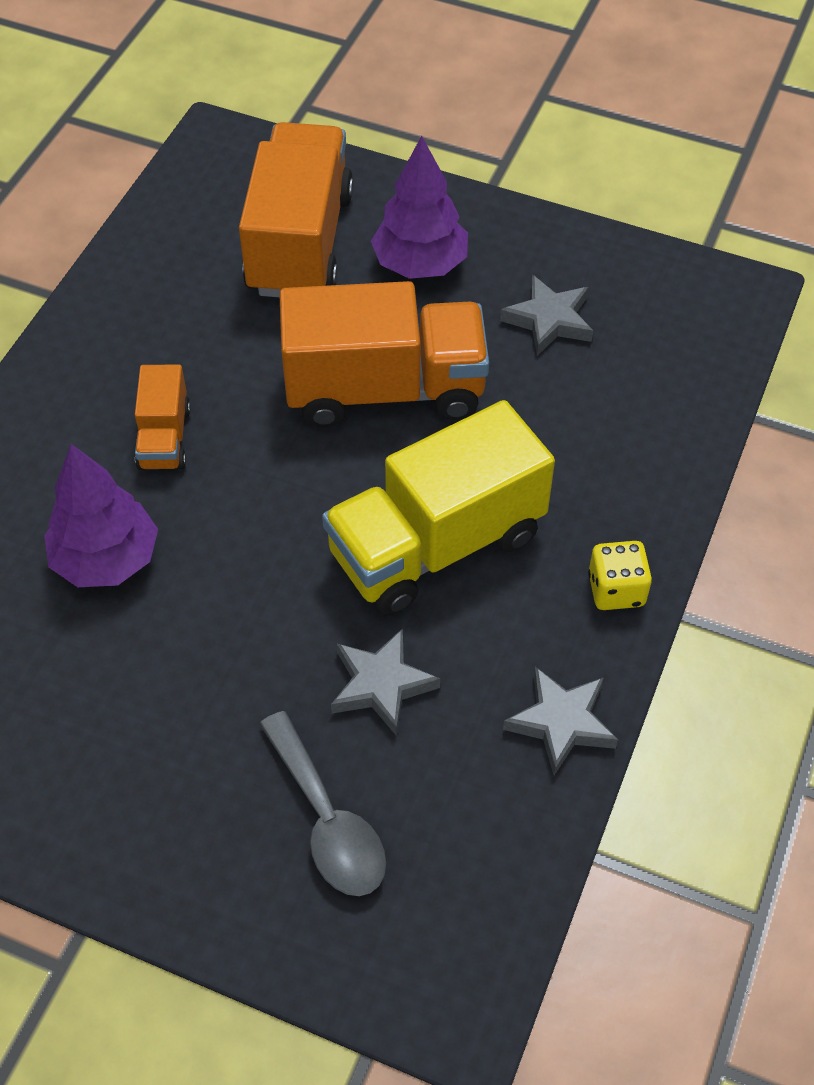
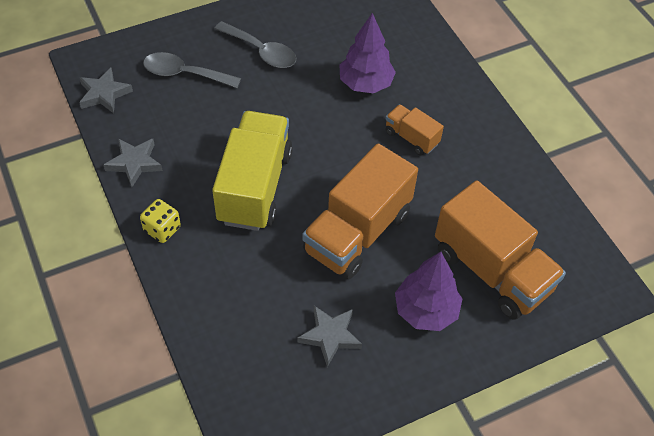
camera: 130 degrees right, 0 degrees up
grey star [331,628,440,736] -> grey star moved to [79,67,133,113]
none -> grey spoon [214,21,296,68]

